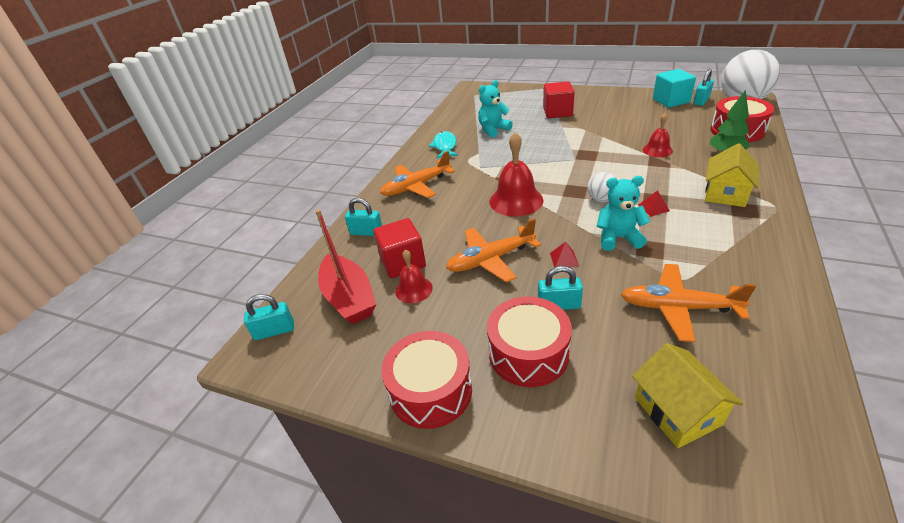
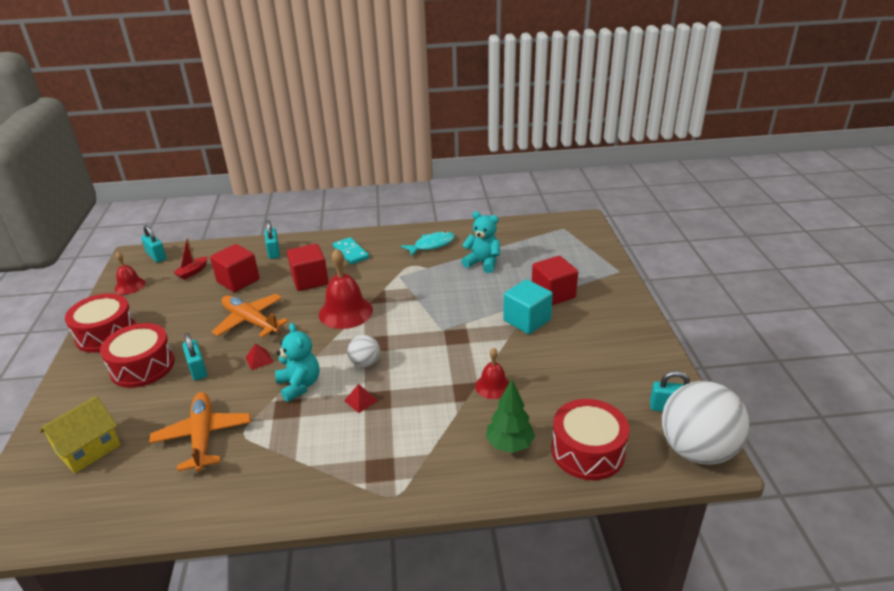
camera: 60 degrees right, 5 degrees down
red boat [316,209,376,324] -> red boat [173,237,207,280], size x0.50
orange plane [380,151,455,198] -> turquoise domino [333,237,369,264]
red bell [395,249,433,303] -> red bell moved to [115,252,146,294]
turquoise cube [653,69,696,108] -> turquoise cube moved to [503,279,553,334]
yellow house [705,143,759,207] -> none
none -> red cube [287,244,329,291]

